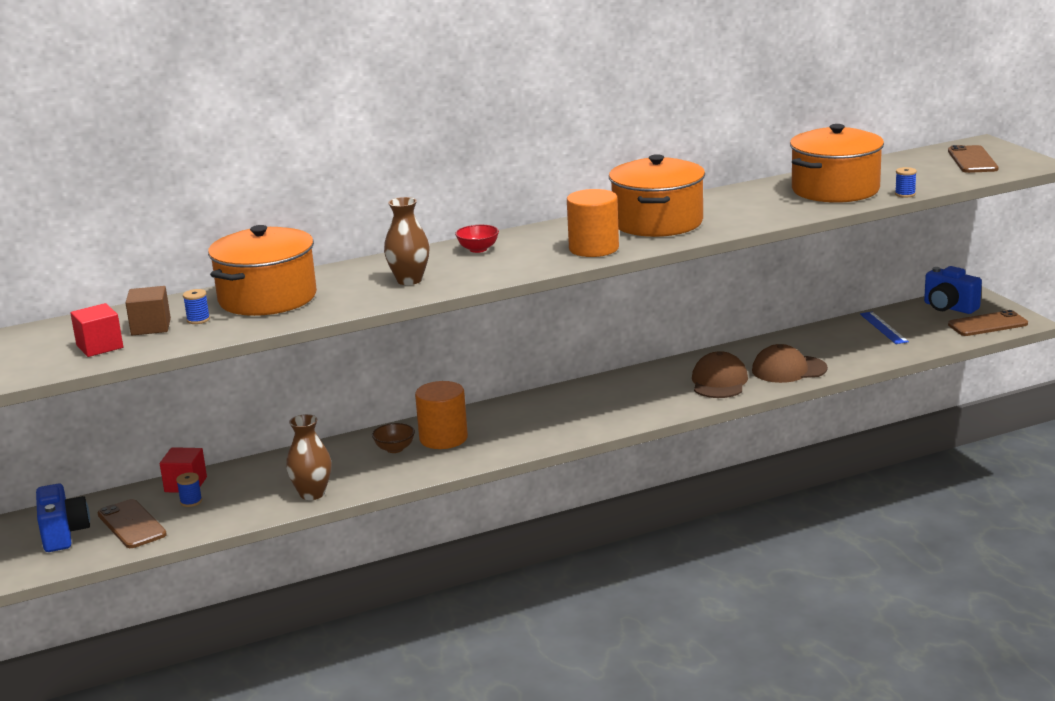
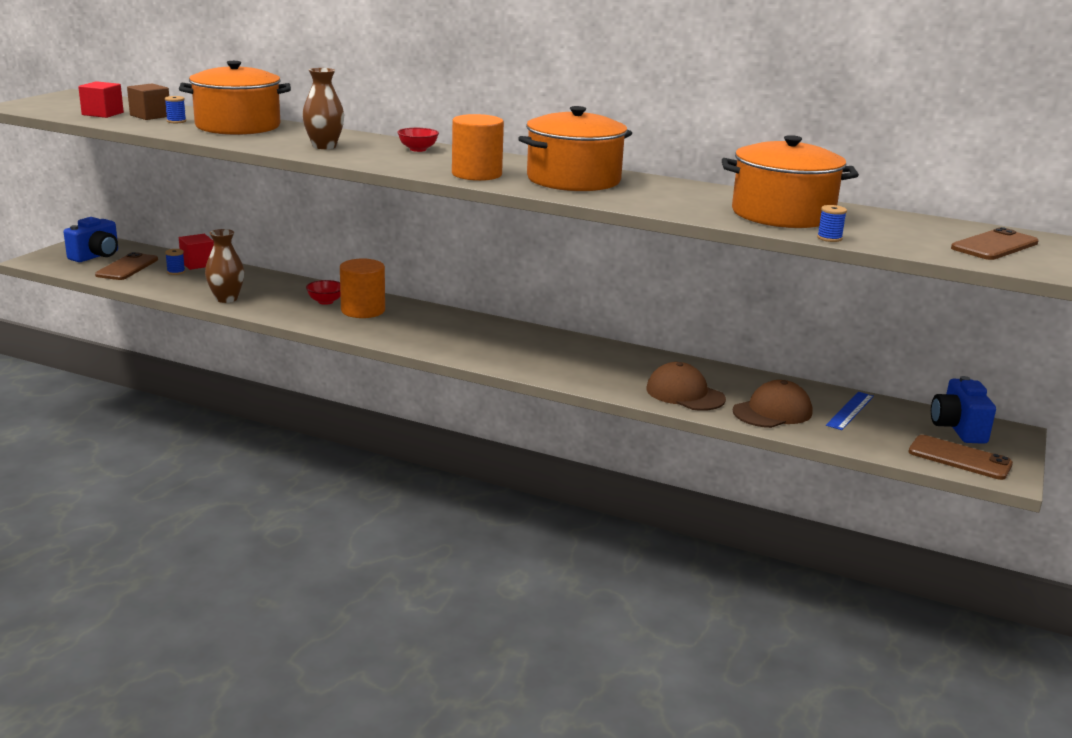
camera: 45 degrees right, 0 degrees up
brown bowl [372,423,415,453] -> red bowl [306,280,341,305]
brown cap [692,351,748,398] -> brown cap moved to [733,380,812,428]

